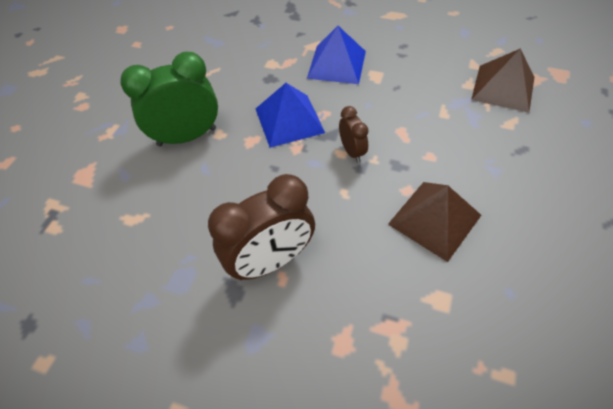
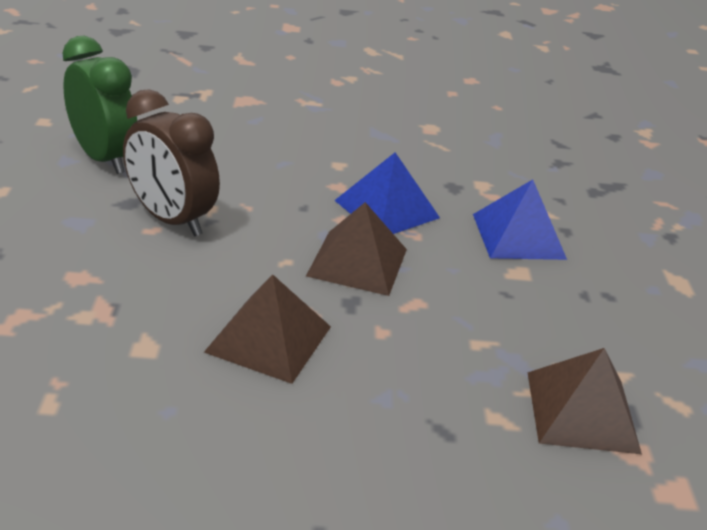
camera: 65 degrees right, 20 degrees down
green clock [120,51,218,146] -> green clock moved to [63,36,137,174]
brown clock [339,106,368,162] -> brown pyramid [306,202,407,296]

